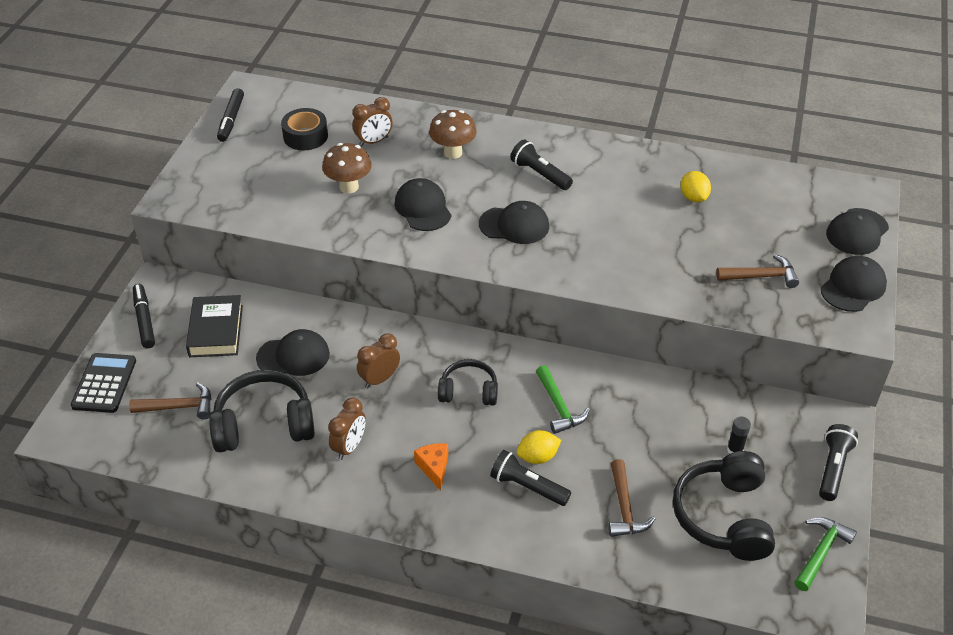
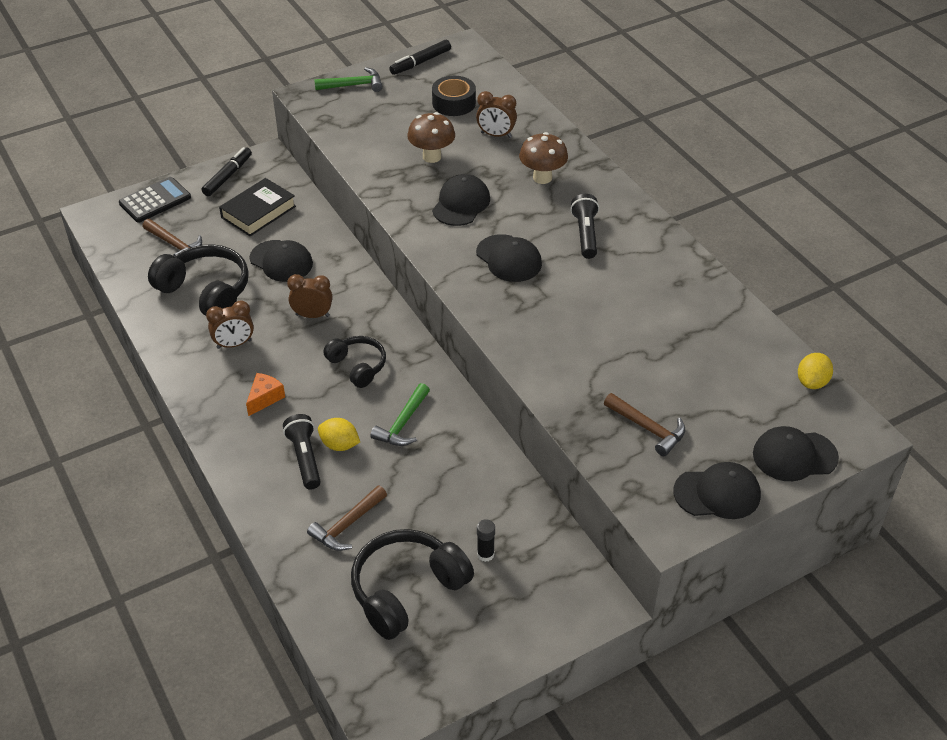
camera: 45 degrees right, 0 degrees up
yellow lemon [681,171,711,202] -> yellow lemon moved to [798,353,833,389]
green hammer [794,517,857,591] -> green hammer moved to [314,67,383,92]
black flashlight [819,424,858,501] -> none

